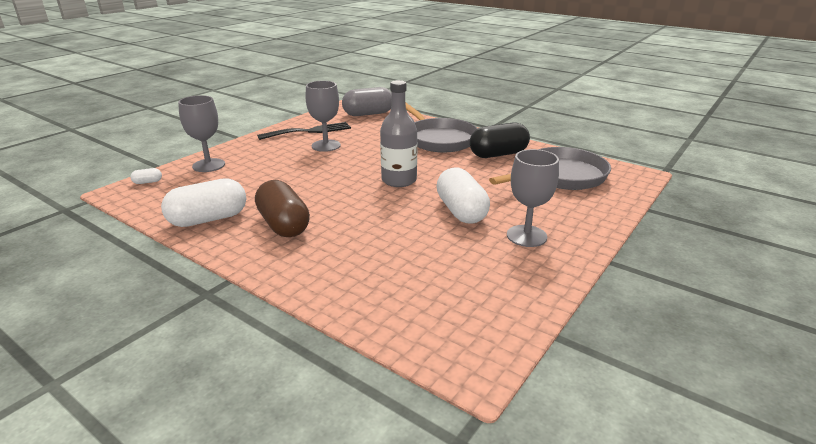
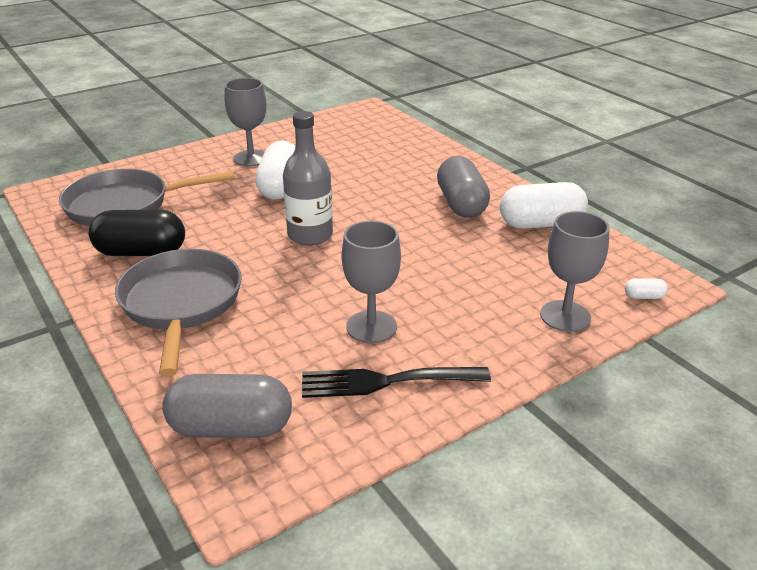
camera: 160 degrees left, 5 degrees up
brown capsule [255,180,310,237] -> grey capsule [437,156,490,218]

